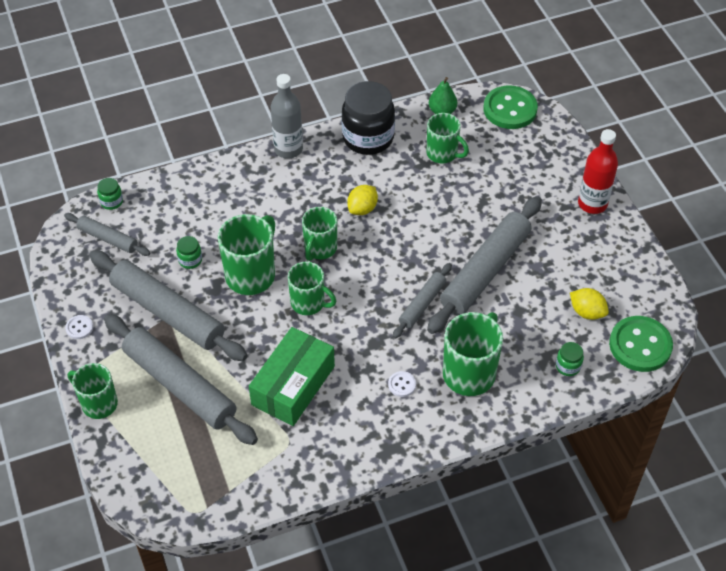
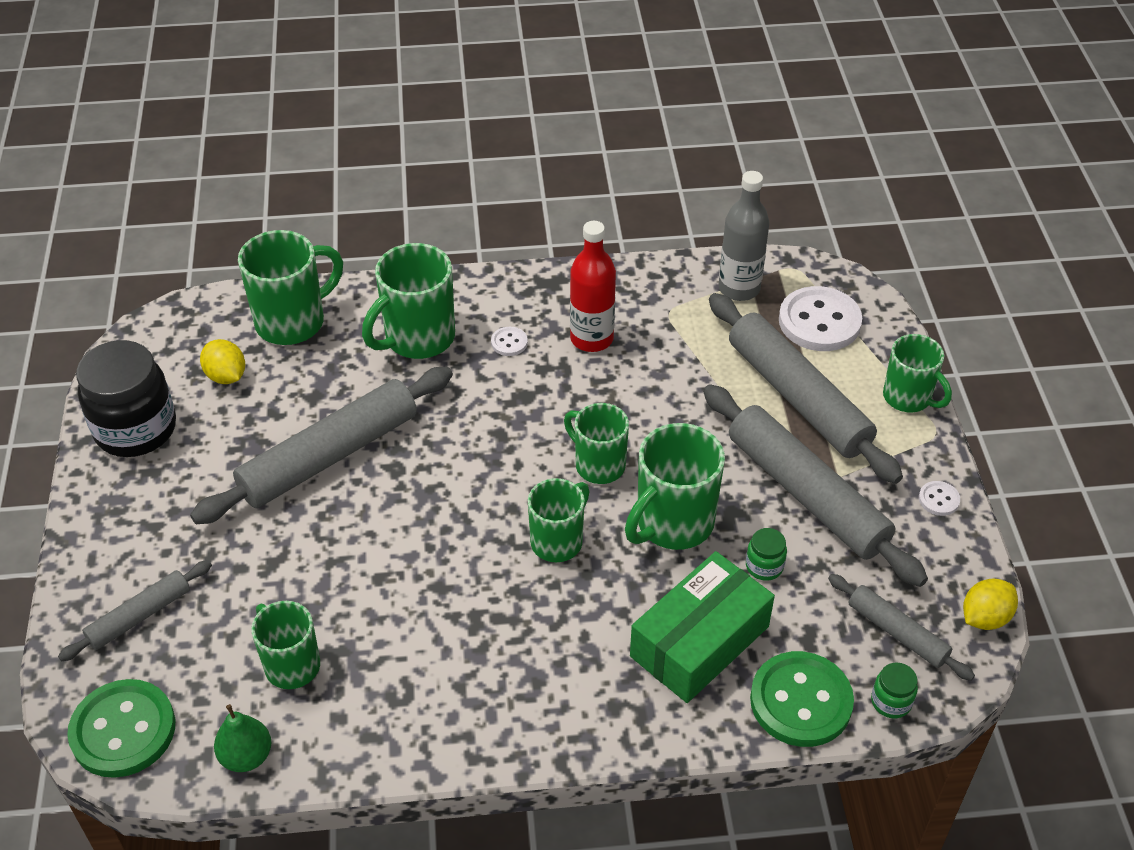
camera: 165 degrees left, 5 degrees down
green box [249,327,335,426] -> green box moved to [630,551,775,703]
grey bottle [271,74,303,159] -> grey bottle moved to [718,171,770,301]
black jar [342,81,395,155] -> black jar moved to [76,340,176,457]
yellow lemon [347,185,378,215] -> yellow lemon moved to [963,578,1018,630]
grey rolling pin [393,263,452,339] -> grey rolling pin moved to [58,560,212,662]
green jar [556,342,584,376] -> green mug [238,230,343,345]
red bottle [578,129,618,214] -> red bottle moved to [570,221,616,352]
green button [609,316,673,372] -> green button moved to [750,651,854,747]
none -> white button [779,286,862,351]

